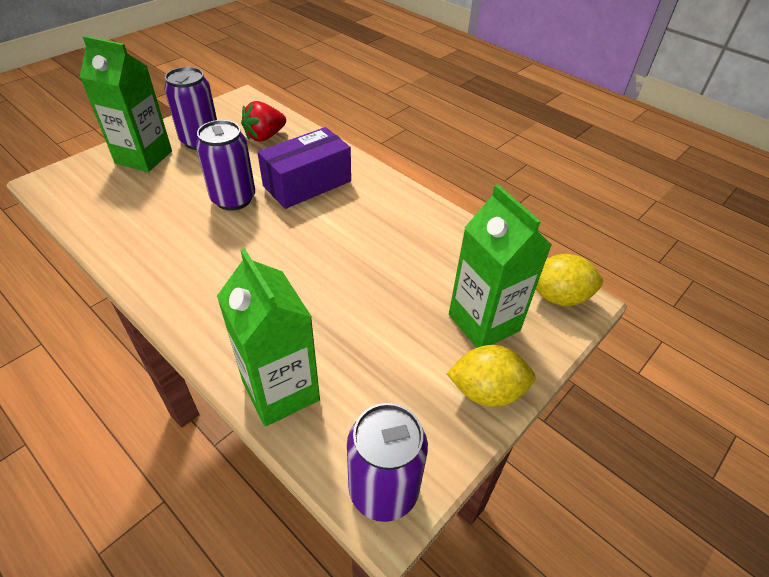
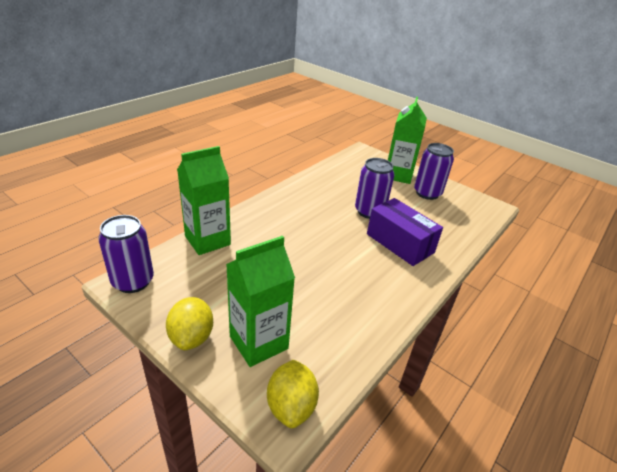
camera: 85 degrees right, 10 degrees down
red strawberry [241,101,286,142] -> none

